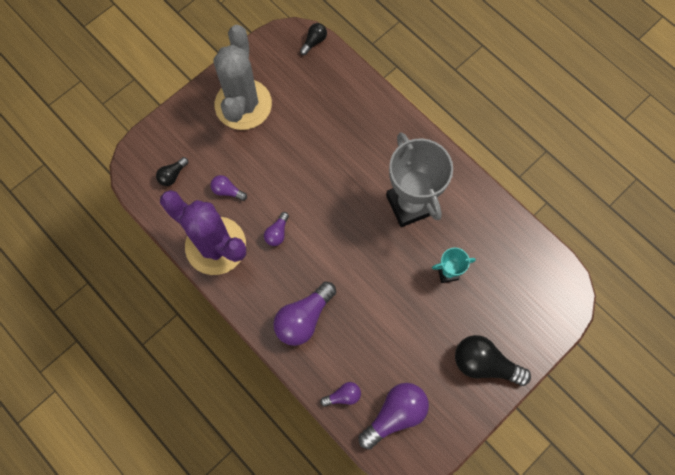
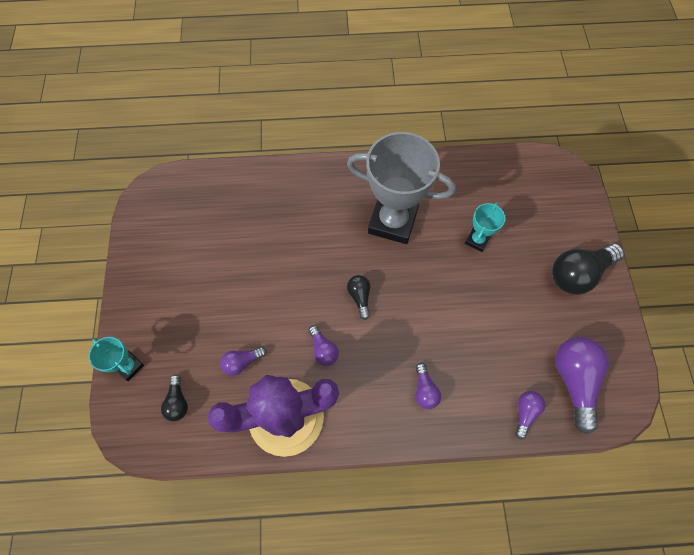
camera: 50 degrees left, 5 degrees down
grey cactus [213,25,272,130] -> none
purple light bulb [273,282,336,346] -> purple light bulb [416,363,441,409], size x0.52
black light bulb [300,23,327,55] -> black light bulb moved to [347,275,370,320]
none -> turquoise trophy [89,337,144,381]

